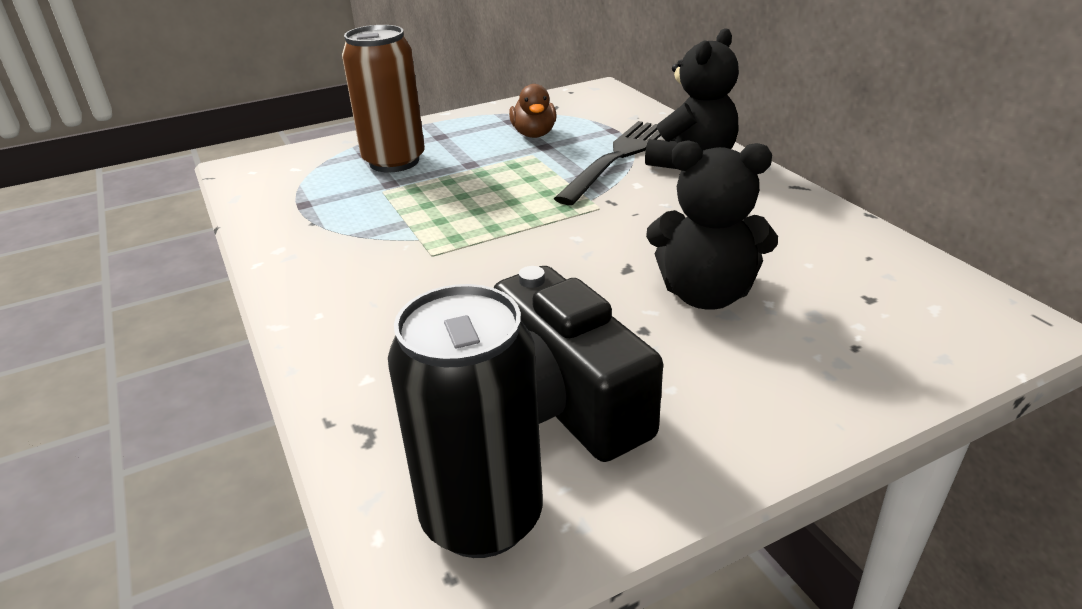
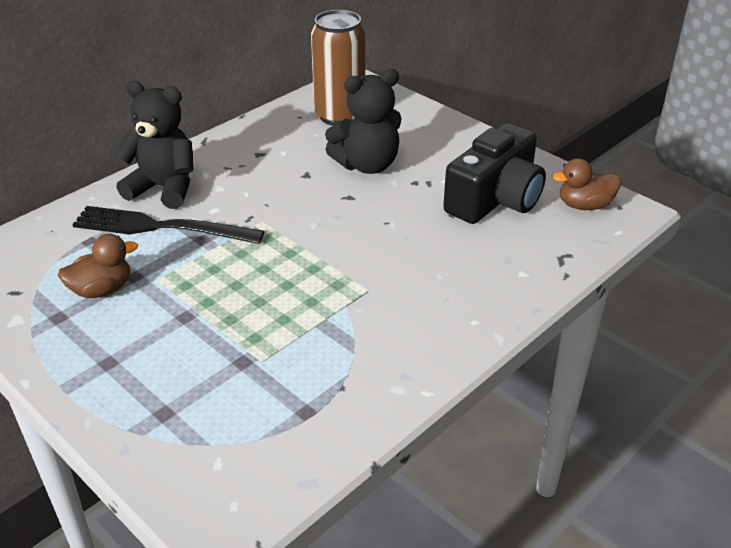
camera: 110 degrees left, 5 degrees up
brown can [342,25,425,172] -> brown can moved to [311,10,365,126]
black can [388,284,543,558] -> brown duck [552,158,621,210]
black teddy bear [646,140,778,310] -> black teddy bear turned 75 degrees clockwise [325,69,401,174]

